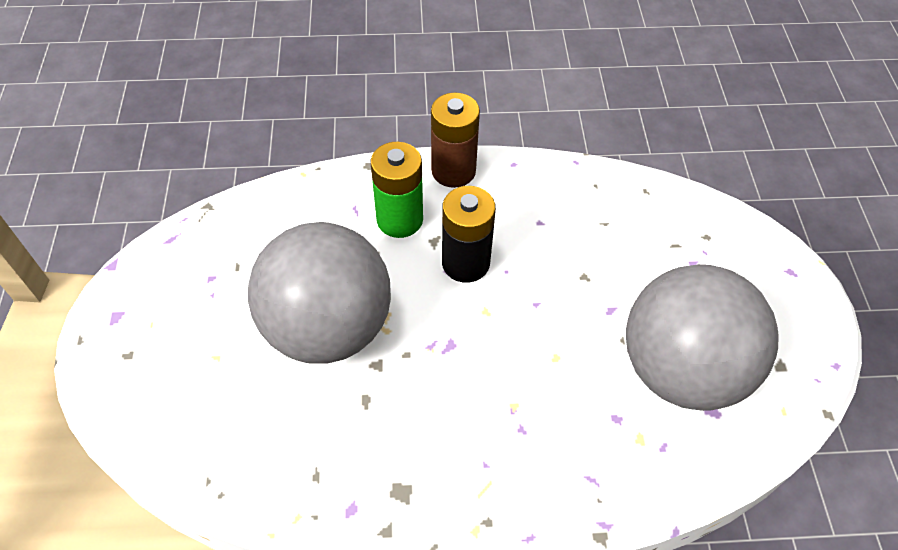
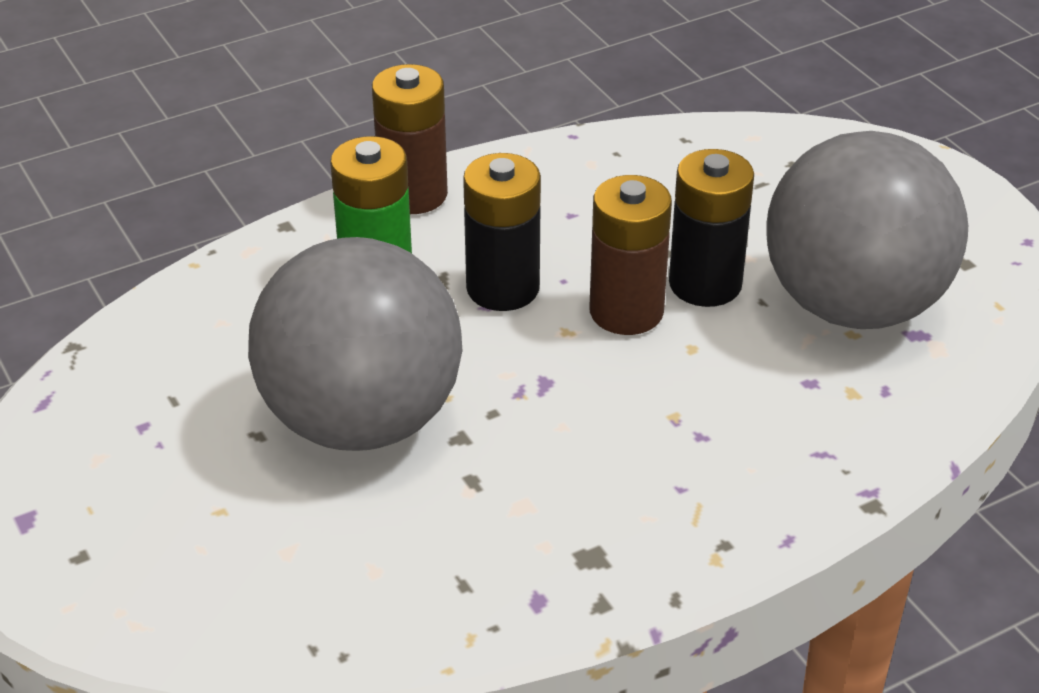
camera: 25 degrees left, 15 degrees down
none -> brown battery [590,175,672,335]
none -> black battery [669,149,754,307]

